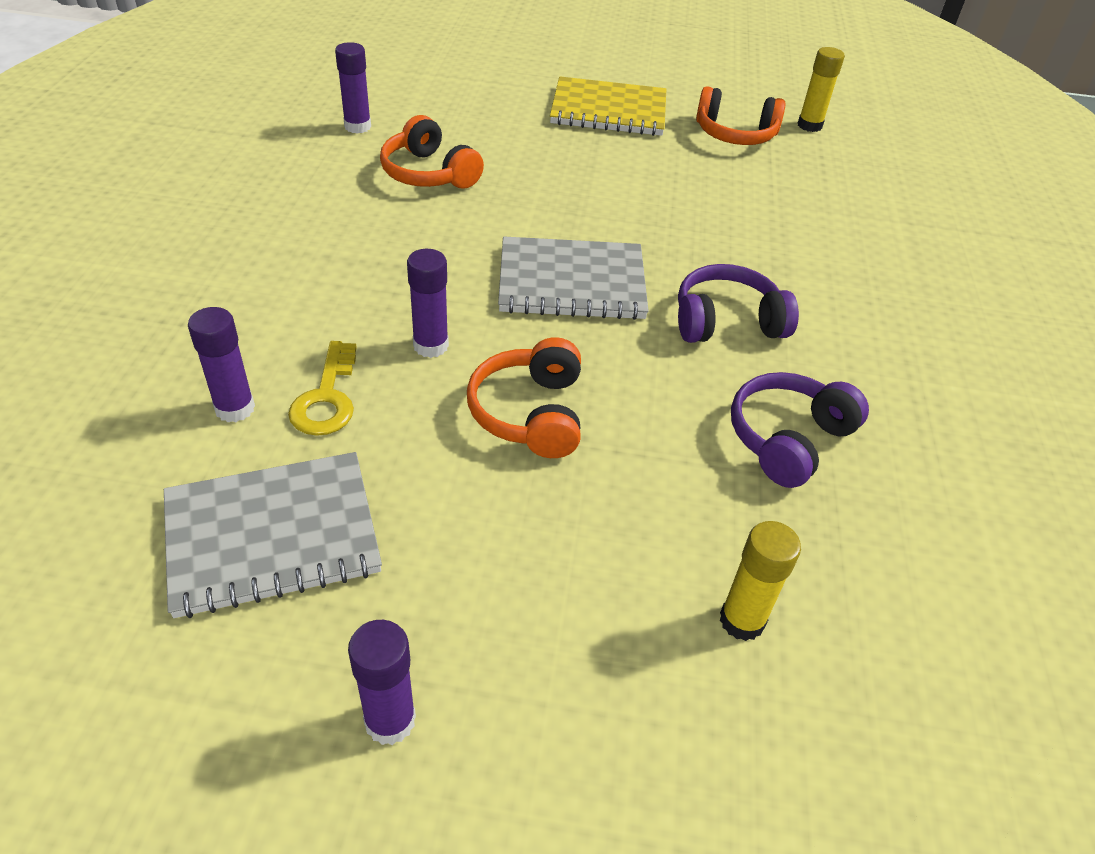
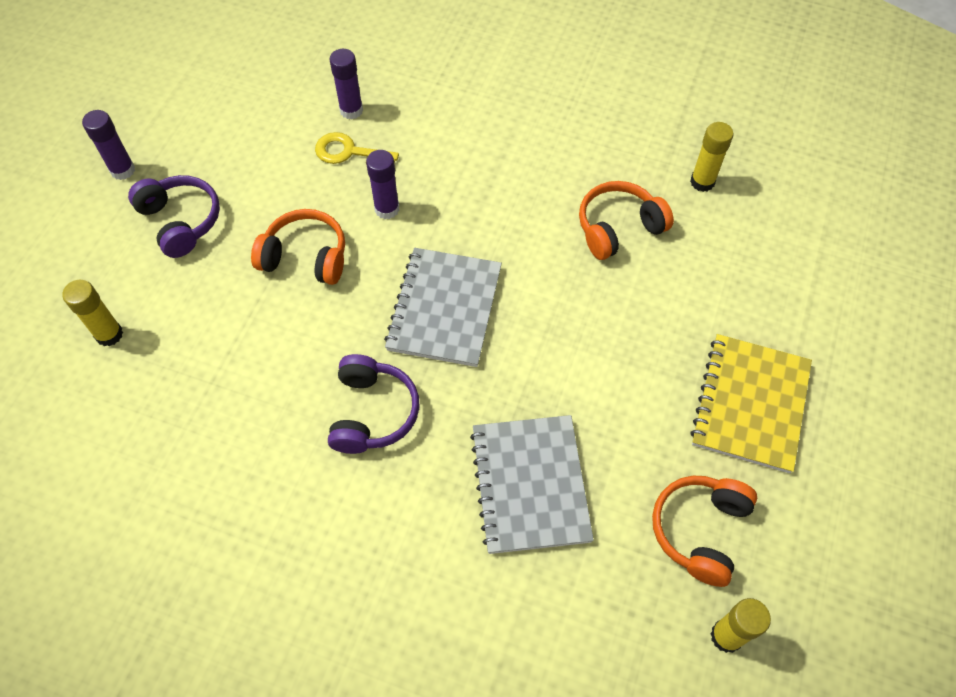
camera: 105 degrees right, 15 degrees up
grey notebook [164,452,382,618] -> grey notebook moved to [470,415,594,554]
purple glue stick [335,42,371,134] -> yellow glue stick [690,122,733,192]
purple headphones [731,372,869,488] -> purple headphones moved to [128,175,220,258]

